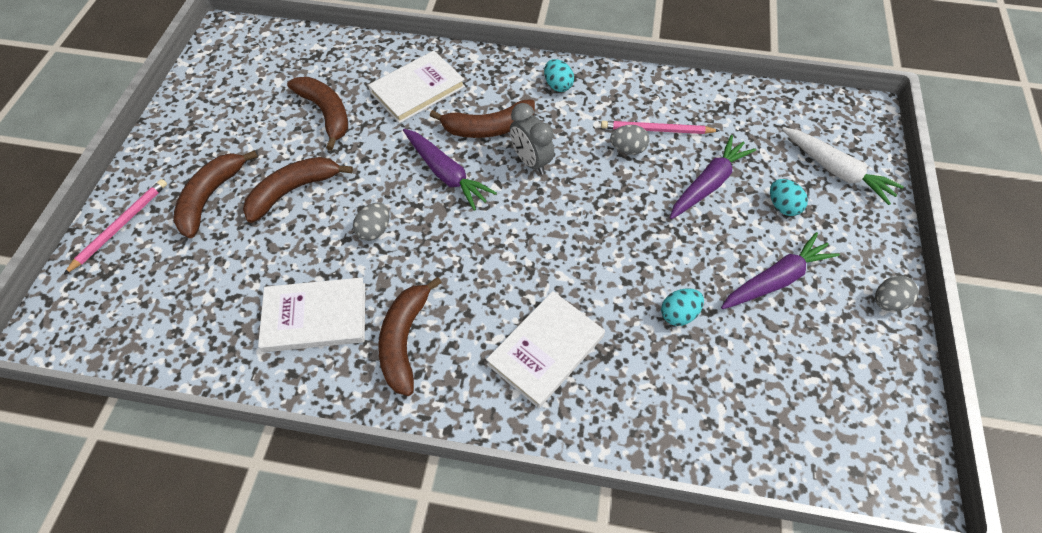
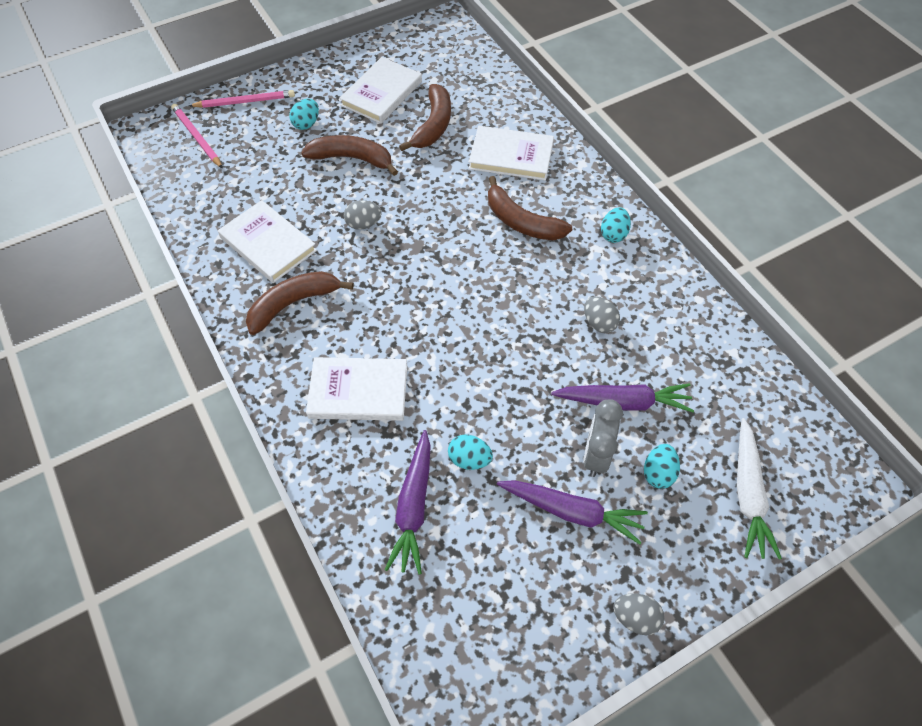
camera: 50 degrees right, 0 degrees up
brown banana [173,150,258,238] -> turquoise egg [289,99,319,130]
purple carrot [403,129,497,211] -> purple carrot moved to [385,430,431,575]
grey clock [510,103,554,175] -> grey clock moved to [583,399,623,477]
pink pencil [601,121,720,134] -> pink pencil moved to [171,104,222,168]
none -> white book [339,57,422,124]

